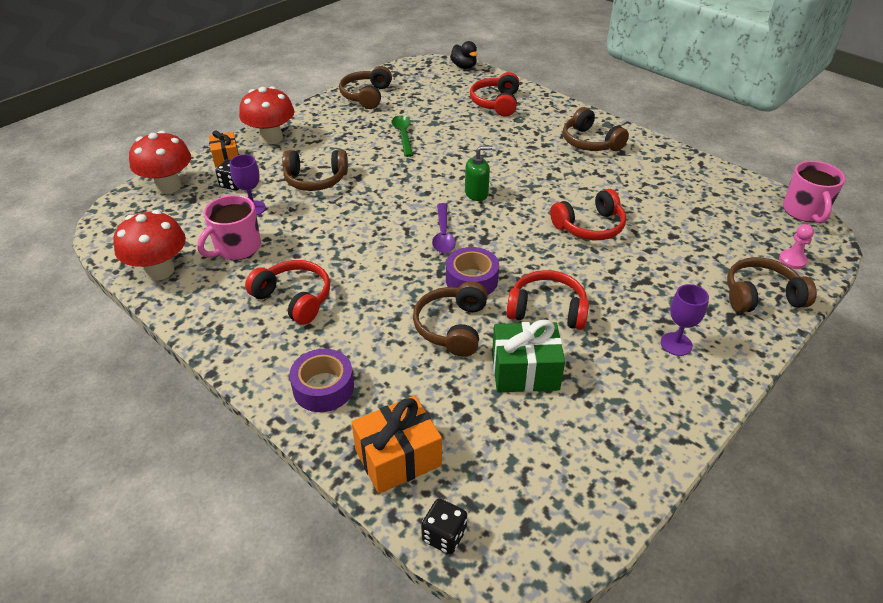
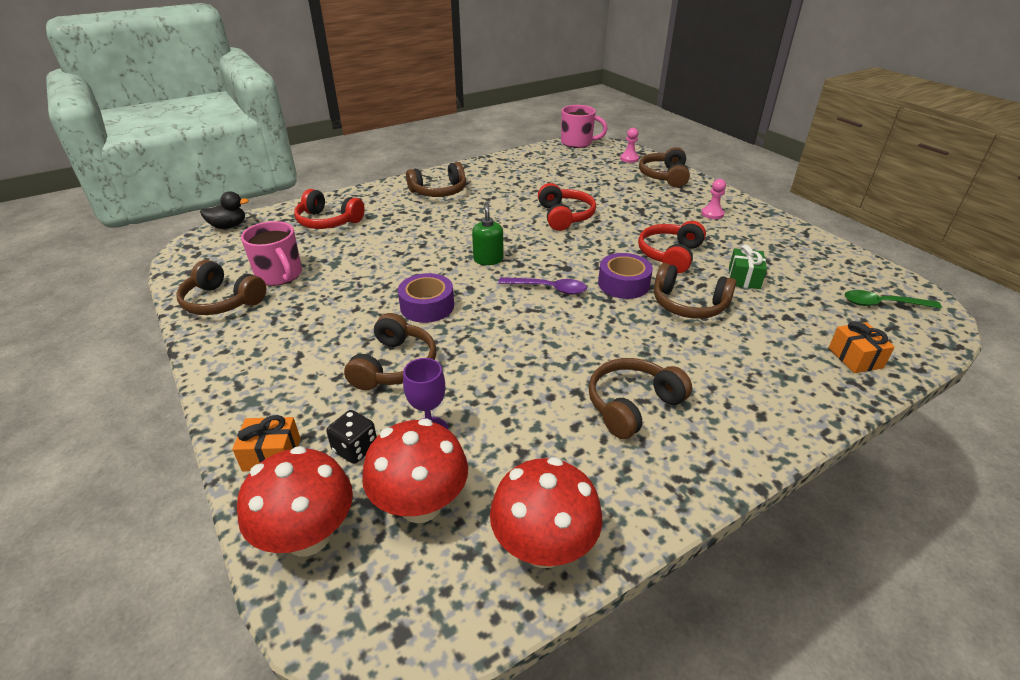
camera: 75 degrees left, 5 degrees down
pink mug [197,195,261,260] -> pink mug moved to [241,221,302,286]
red mushroom [239,86,295,145] -> red mushroom moved to [362,419,468,523]
red headphones [245,260,330,325] -> brown headphones [588,358,692,439]
purple tape [289,349,354,412] -> purple tape moved to [398,273,454,323]
orange gift [351,395,442,494] -> orange gift [829,321,895,373], size x0.64
green spoon [392,115,413,157] -> green spoon moved to [844,290,942,309]
black dice [421,499,467,554] -> none
green gift [492,320,565,392] -> green gift [729,245,767,289], size x0.64
purple goblet [661,284,709,356] -> pink pawn [701,179,726,219]

